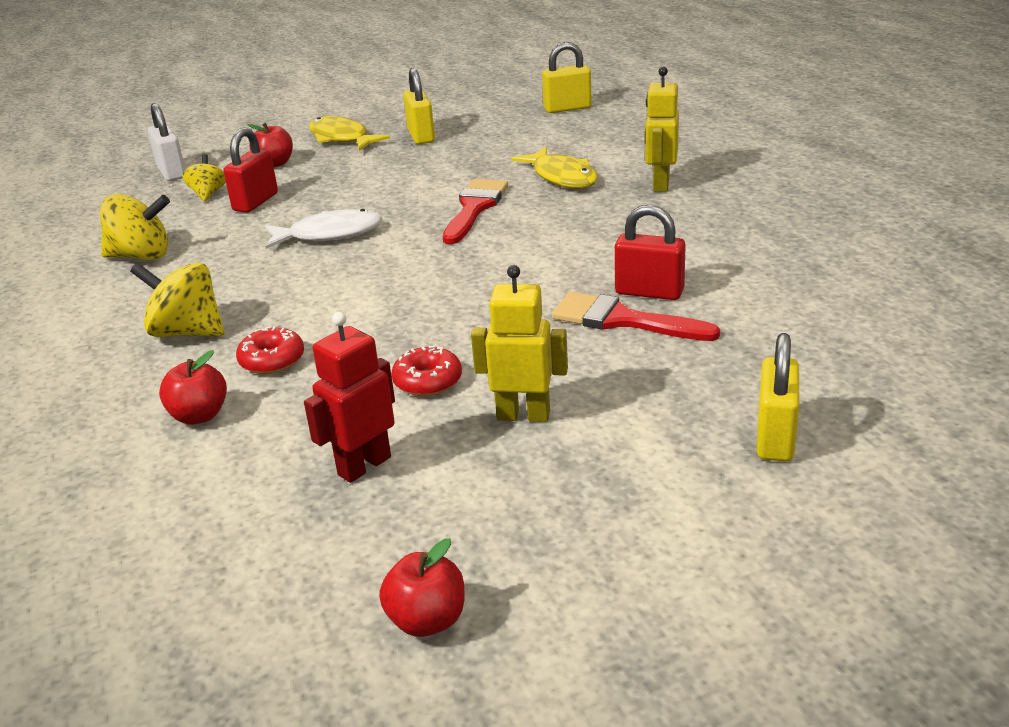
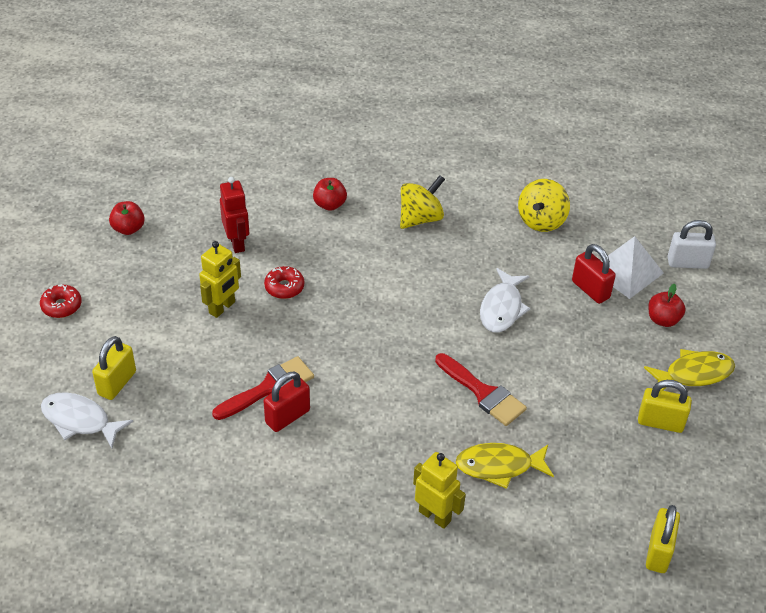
camera: 115 degrees right, 15 degrees up
yellow spinning top [182,154,226,202] -> white pyramid [601,236,664,299]
red donut [236,326,304,374] -> red donut moved to [40,284,82,318]
yellow padlock [757,333,799,461] -> yellow padlock turned 75 degrees clockwise [92,336,136,400]
none -> white fish [41,392,133,448]

